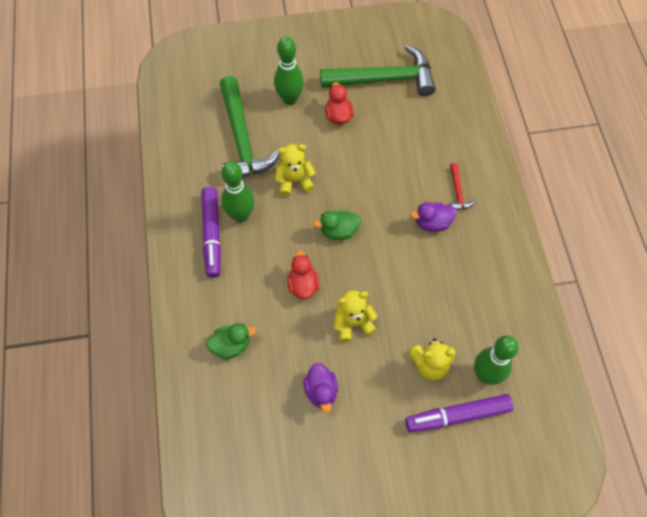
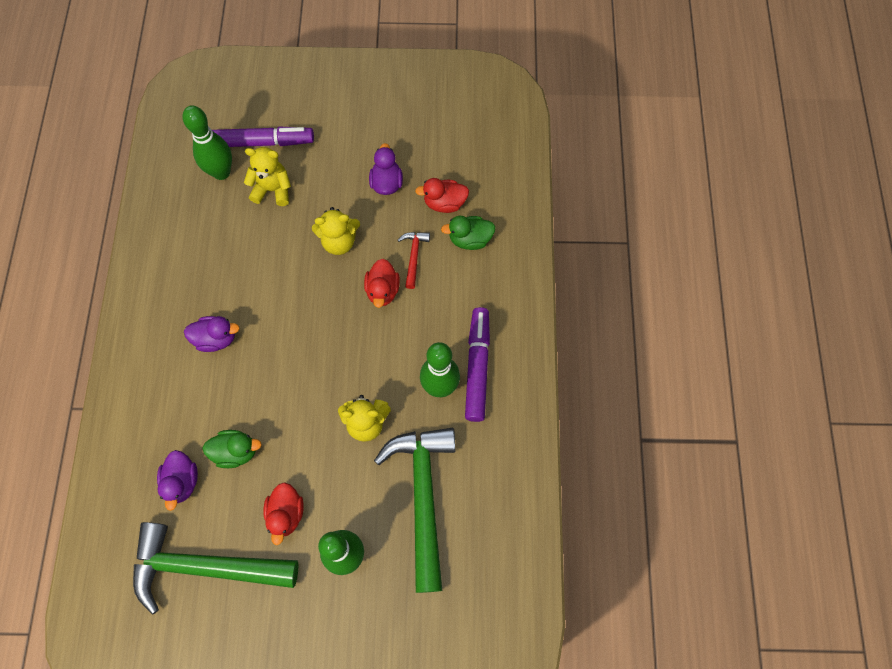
camera: 170 degrees left, 5 degrees up
green duck [313,210,361,240] -> green duck moved to [202,430,262,468]
red hammer [449,163,476,210] -> red hammer moved to [398,232,430,289]
none -> purple duck [157,450,198,511]
none -> red duck [415,178,469,213]

